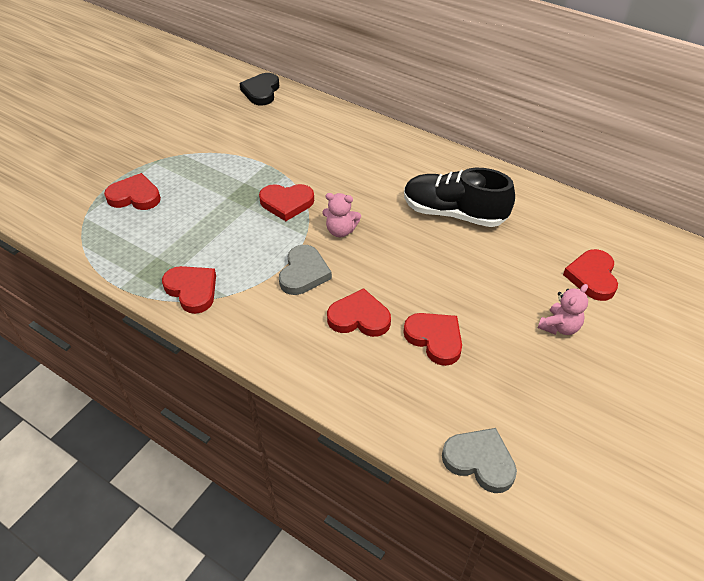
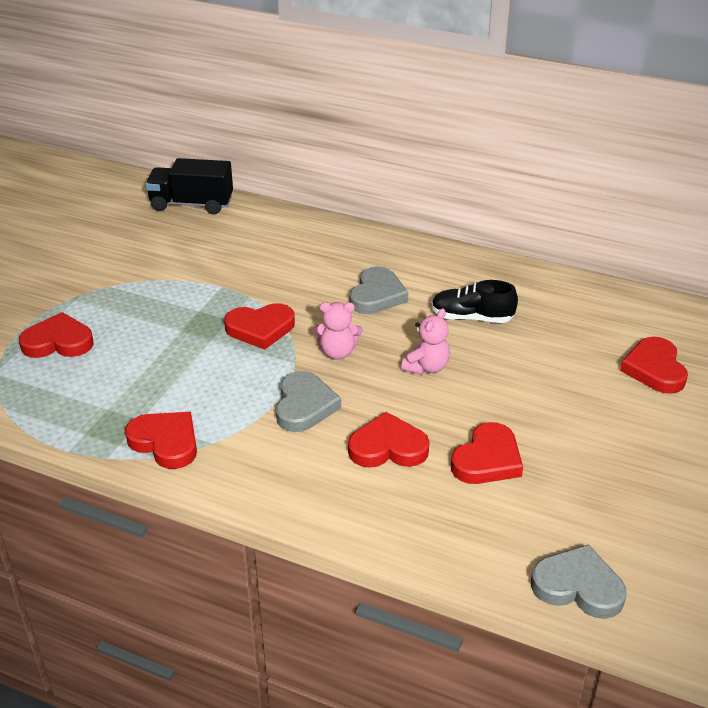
camera: 10 degrees left, 10 degrees down
black heart [239,73,279,105] -> black truck [145,158,233,214]
red heart [403,313,462,366] -> red heart turned 90 degrees clockwise [451,422,523,484]
black shoe [404,168,515,227] -> black shoe [431,280,518,323], size x0.62
pink teddy bear [538,284,588,335] -> pink teddy bear moved to [401,308,450,375]
none -> grey heart [350,266,408,314]

